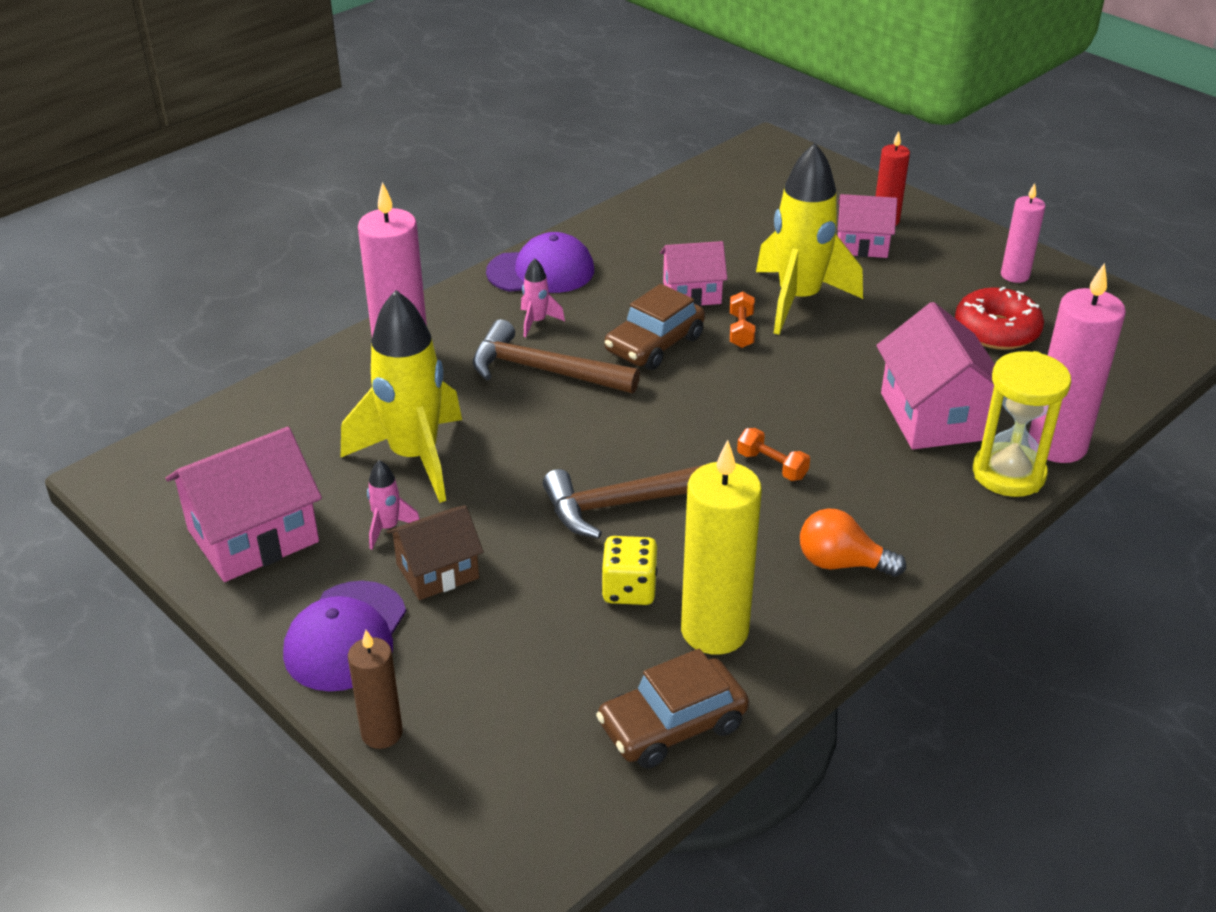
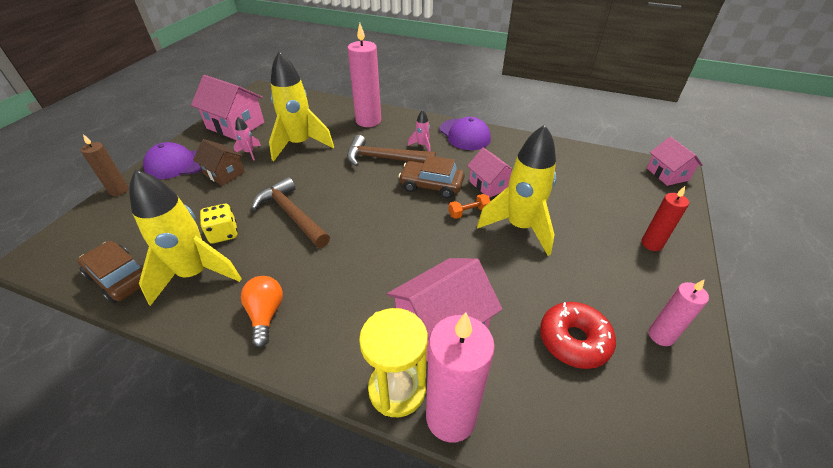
camera: 65 degrees right, 5 degrees up
brown hammer [473,319,640,393] -> brown hammer turned 75 degrees counterclockwise [347,135,436,167]
yellow candle [681,440,762,655] -> yellow rocket [129,169,242,306]
orange dumbbell [737,428,810,481] -> none
pink house [838,194,897,258] -> pink house moved to [647,137,703,186]

